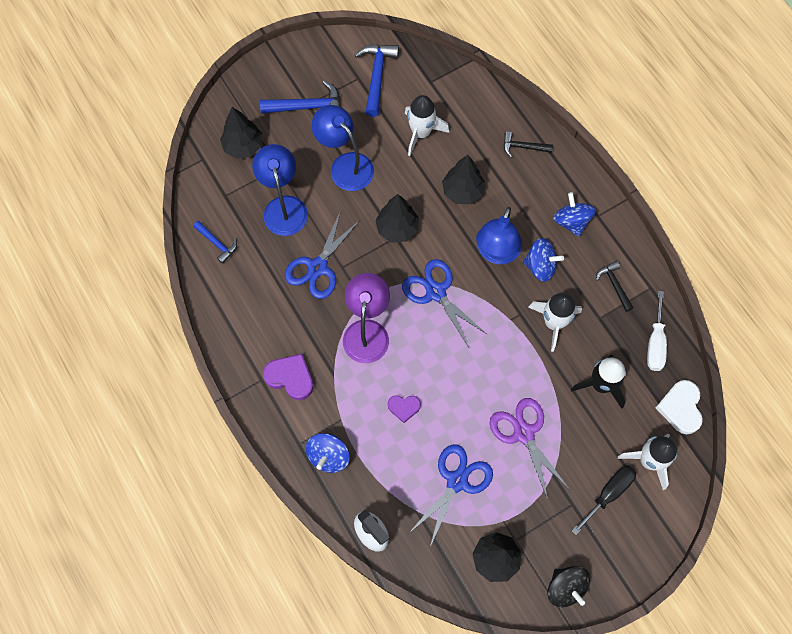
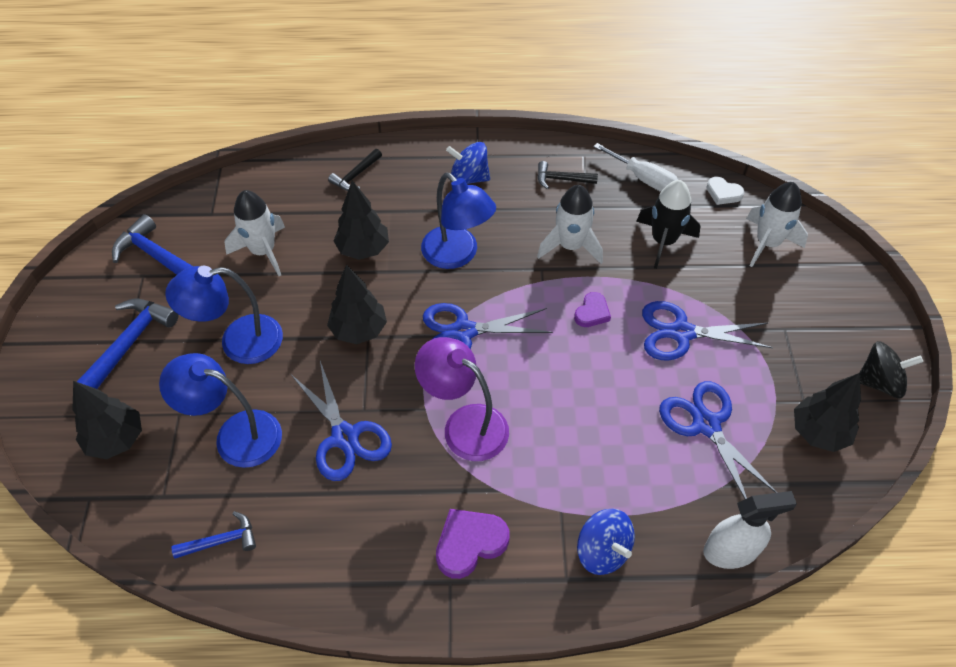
camera: 60 degrees left, 15 degrees down
purple heart [388,395,421,423] -> purple heart moved to [574,292,611,327]
purple scissors [490,398,570,500] -> blue scissors [642,301,773,361]
blue spinning top [523,238,564,282] -> none
black screwdriver [572,465,636,535] -> none
white heart [655,380,703,434] -> white heart [707,177,745,205], size x0.62

